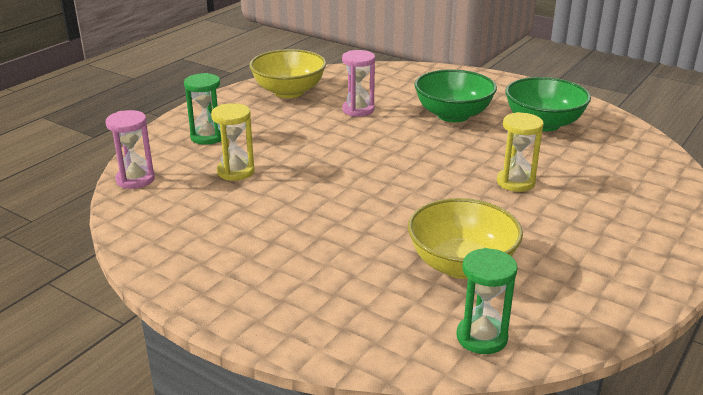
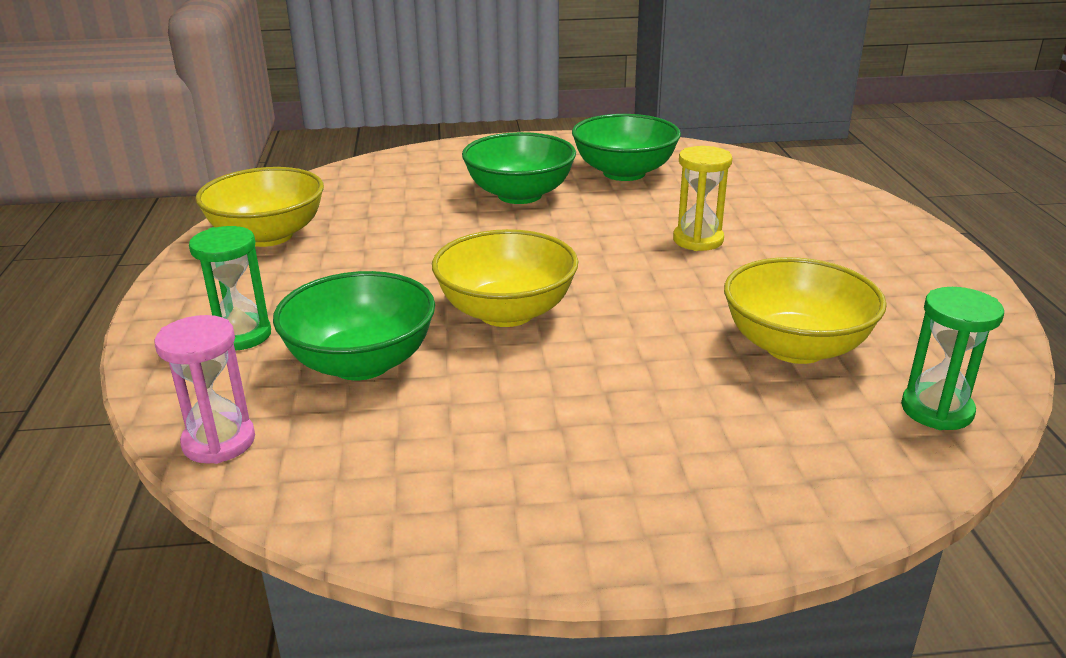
camera: 40 degrees left, 0 degrees up
yellow hourglass [211,103,255,181] -> green bowl [273,271,435,380]
pink hourglass [342,50,375,117] -> none
none -> yellow bowl [432,229,579,327]

